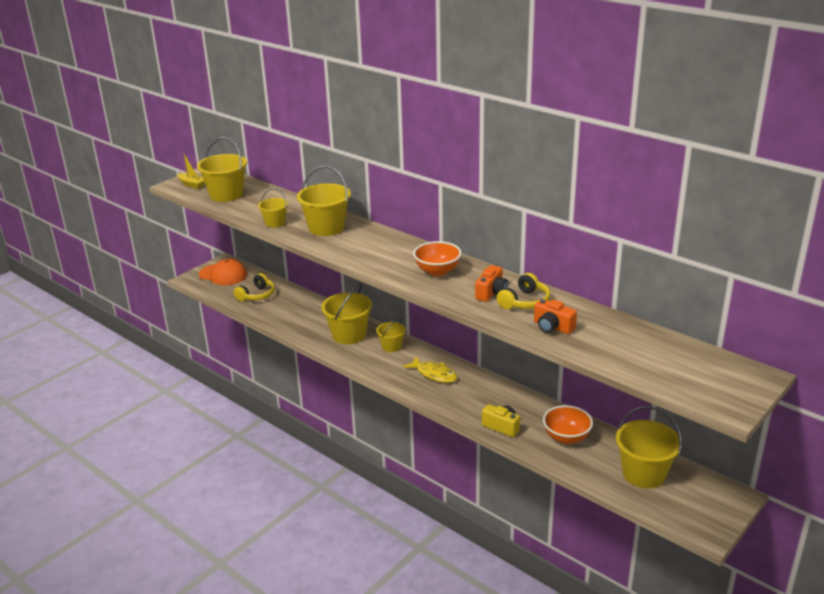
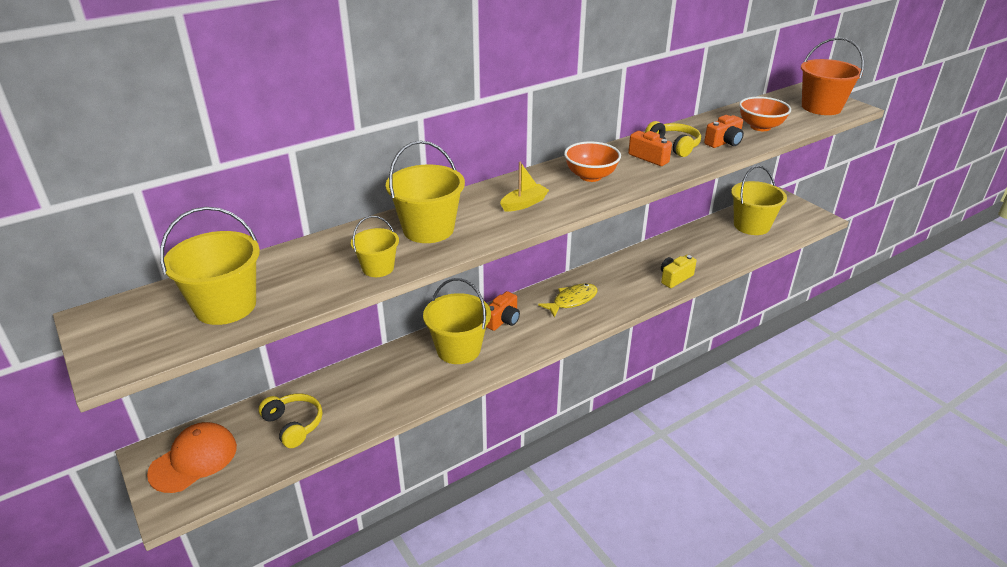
camera: 75 degrees left, 5 degrees up
yellow boat [177,154,205,189] -> yellow boat moved to [500,162,549,212]
yellow bucket [376,318,406,352] -> orange camera [486,291,520,331]
orange bowl [543,405,593,444] -> orange bowl moved to [739,97,791,131]
none -> orange bucket [801,37,864,115]

